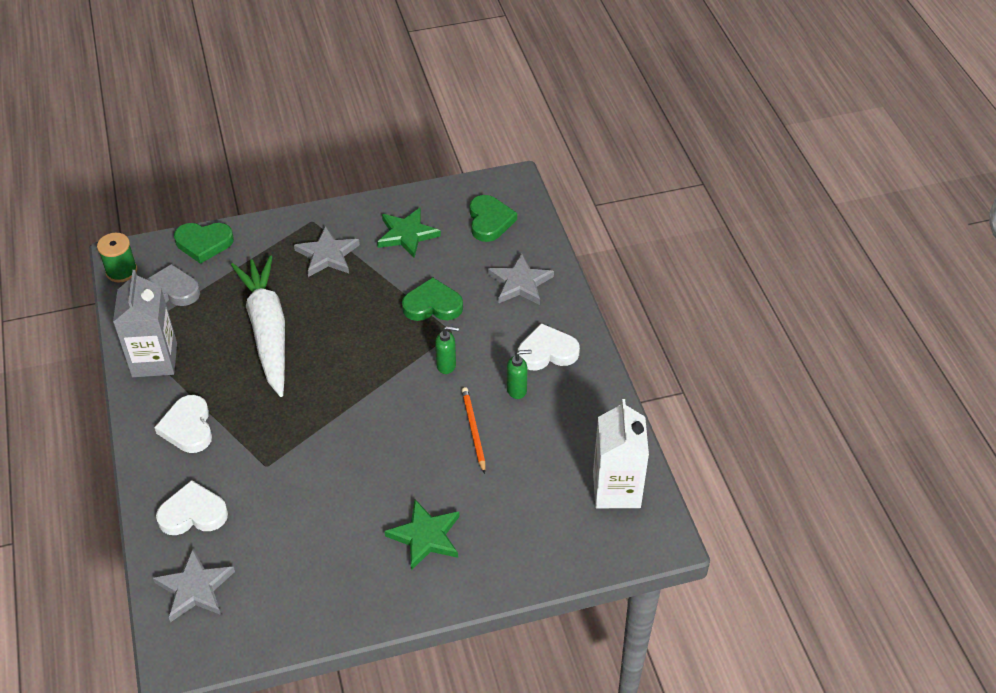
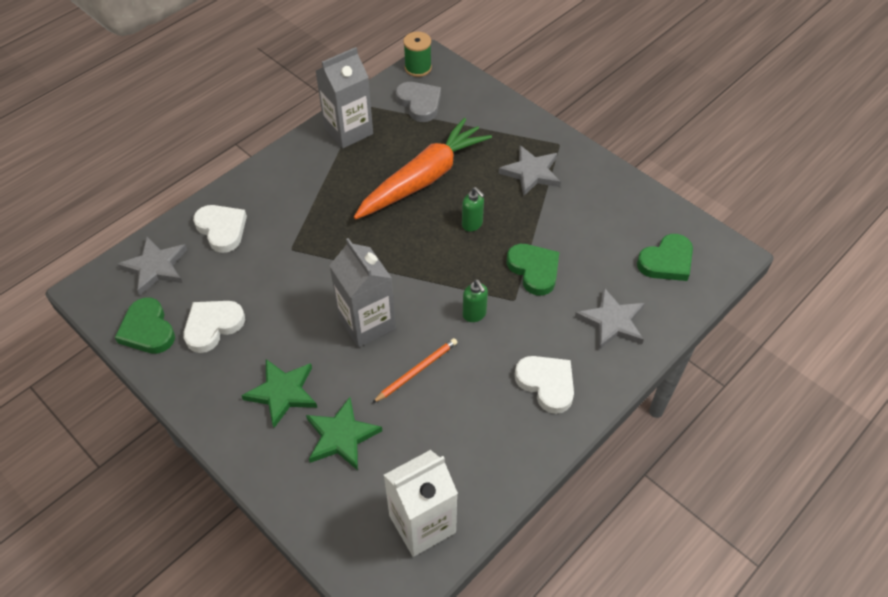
camera: 60 degrees right, 5 degrees up
white heart [154,395,212,453] -> white heart moved to [183,301,245,353]
green heart [174,223,234,264] -> green heart moved to [115,297,175,354]
white carrot [231,256,285,397] -> orange carrot [354,118,492,220]
green star [377,207,441,258] -> green star moved to [306,397,382,470]
green soap dispenser [507,350,532,399] -> green soap dispenser moved to [462,187,485,232]
none -> grey carton [329,238,396,348]

